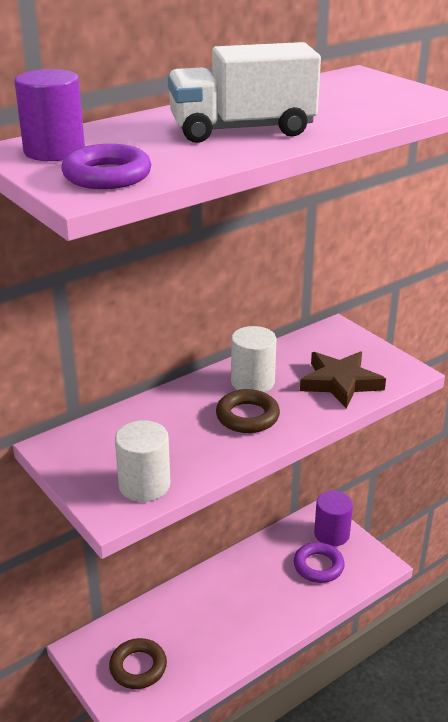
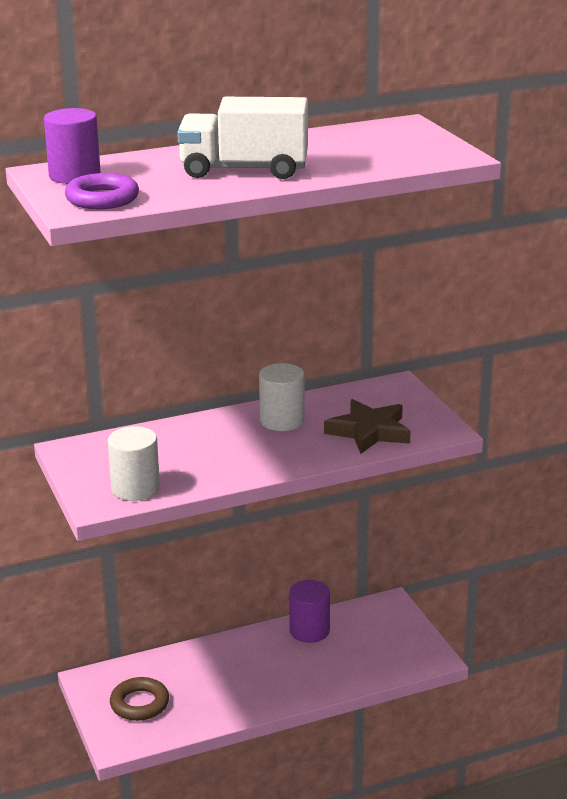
camera: 15 degrees right, 5 degrees down
brown ring [216,389,280,433] -> none
purple ring [294,542,345,583] -> none
purple cylinder [314,491,353,546] -> purple cylinder moved to [289,580,330,643]

